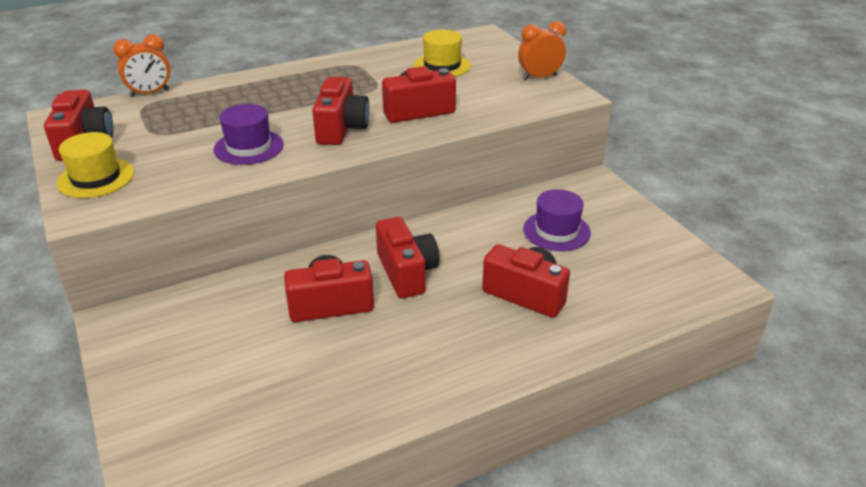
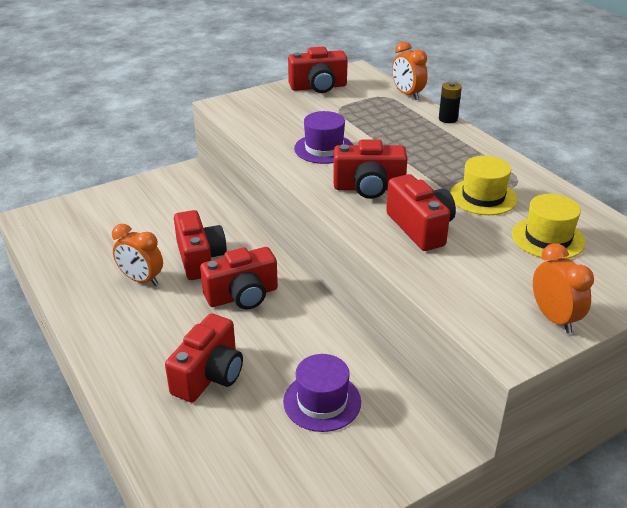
camera: 85 degrees right, 0 degrees up
yellow hat [56,132,134,198] -> yellow hat moved to [450,156,517,215]
none -> orange clock [112,224,163,286]
none -> black battery [439,82,462,123]

